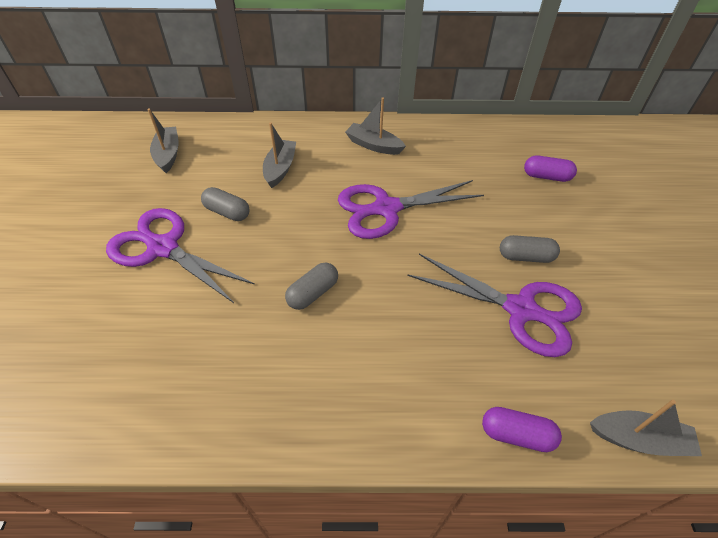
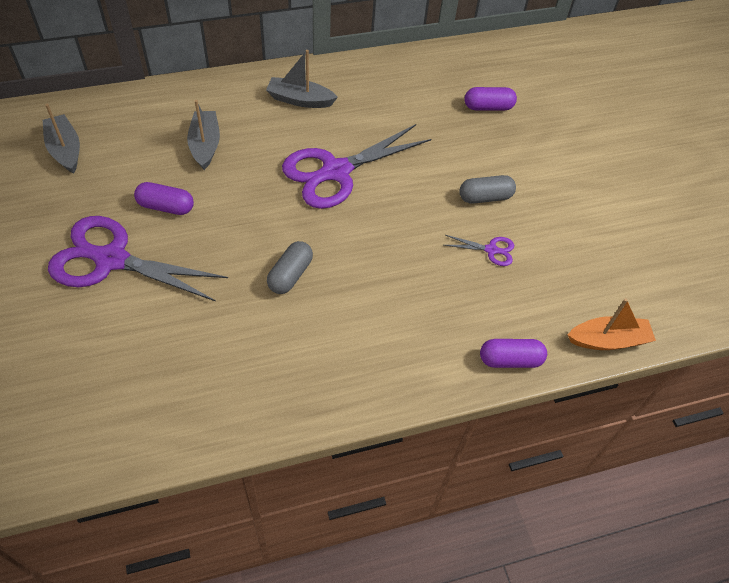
camera: 20 degrees left, 5 degrees up
grey capsule [201,187,250,221] -> purple capsule [134,182,194,215]
purple scissors [407,254,582,357] -> purple scissors [444,235,514,266], size x0.43
grey boat [590,400,702,456] -> orange boat [568,298,656,350]

